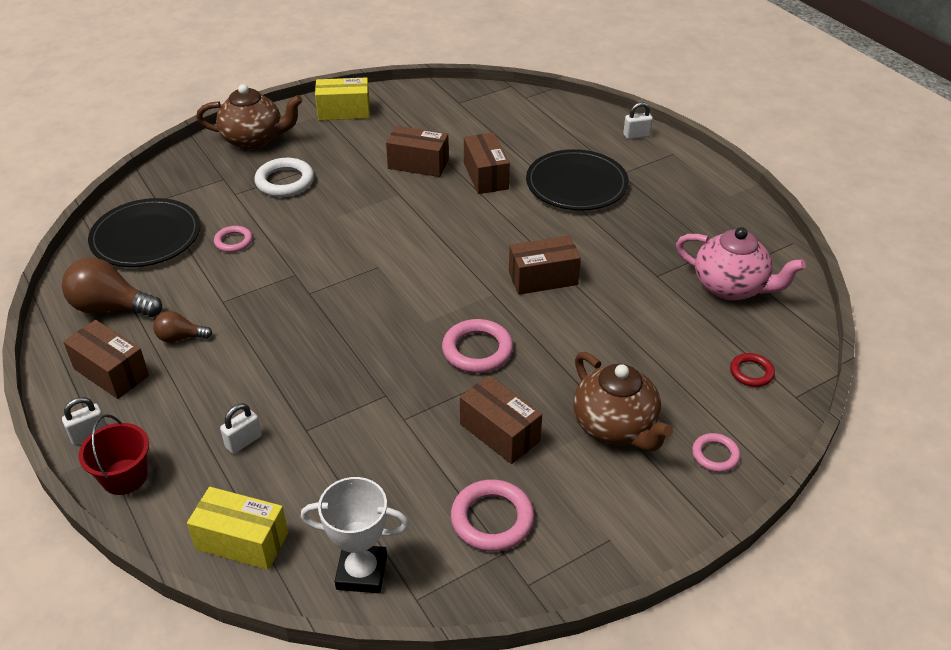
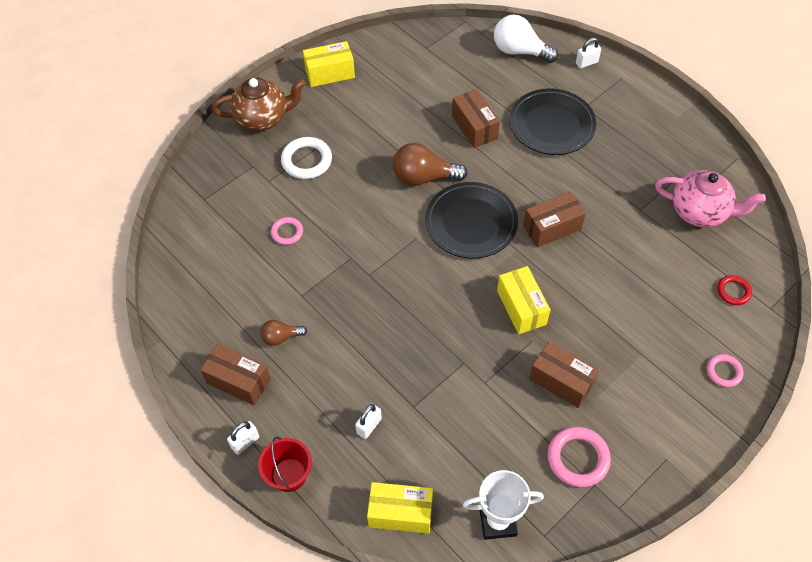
camera: 10 degrees left, 15 degrees up
brown light bulb [62,258,162,317] -> brown light bulb moved to [392,143,468,186]
black plate [88,198,200,267] -> black plate moved to [425,182,518,259]
brown box [386,126,449,177] -> none
pink ring [442,319,513,373] -> yellow box [497,266,551,334]
brown teapot [573,352,673,452] -> none
none -> white light bulb [494,15,558,63]

